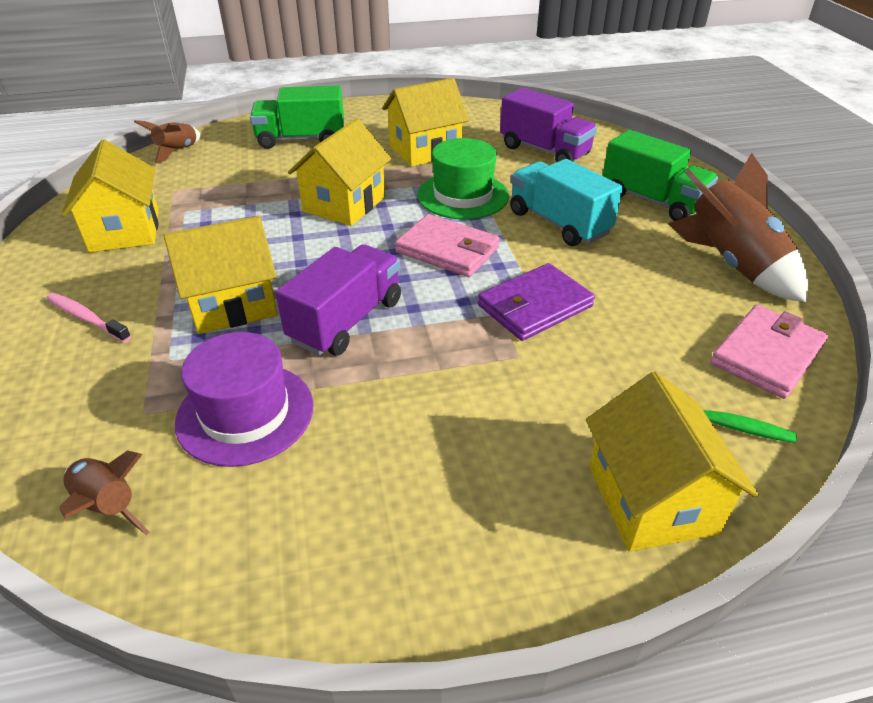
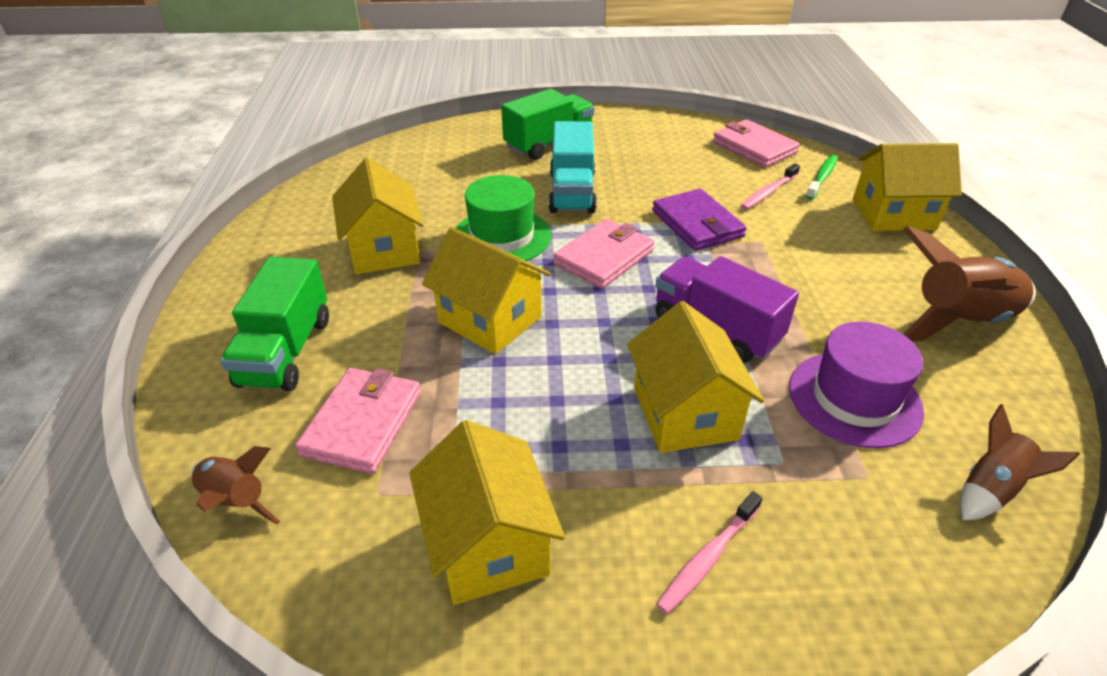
camera: 80 degrees left, 0 degrees up
yellow house [62,139,159,252] -> yellow house turned 75 degrees clockwise [409,420,565,605]
purple truck [500,88,597,162] -> none
turquoise truck [510,159,623,246] -> turquoise truck turned 60 degrees counterclockwise [548,121,597,213]
brown rocket [668,152,808,302] -> brown rocket moved to [903,226,1036,342]
none -> pink wallet [295,368,421,474]
none -> pink toothbrush [741,163,800,209]

